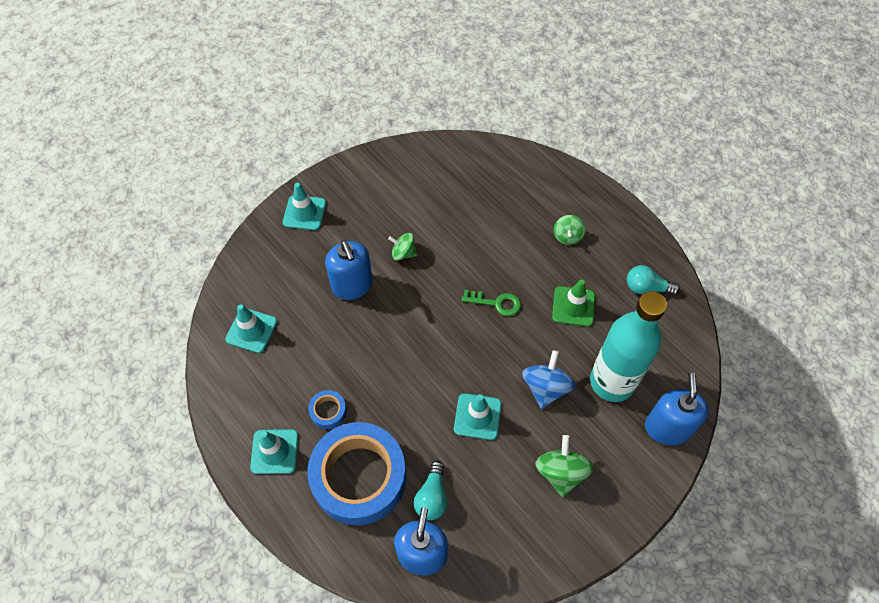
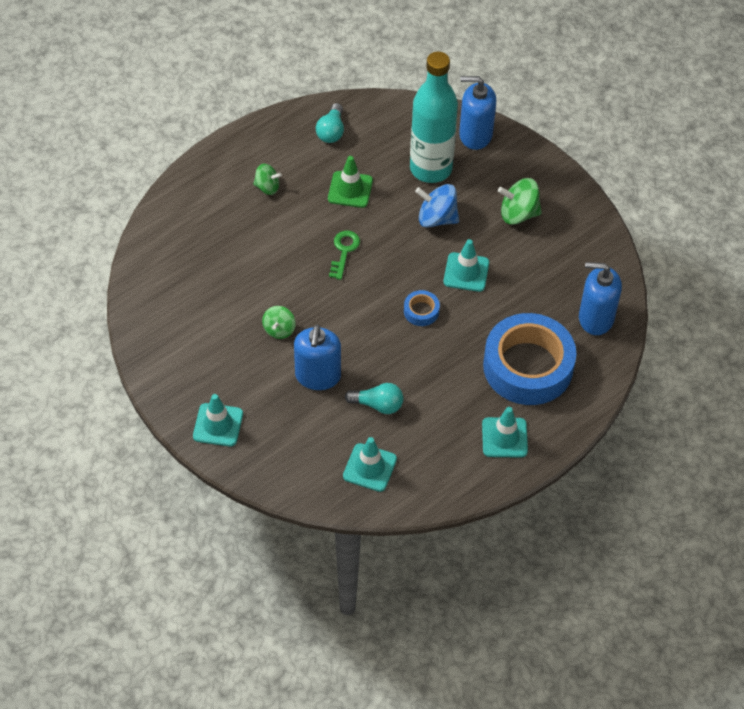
camera: 90 degrees left, 5 degrees down
blue tape [308,390,347,429] -> blue tape moved to [404,290,440,326]
blue soap dispenser [325,240,373,300] -> blue soap dispenser turned 120 degrees clockwise [294,325,341,390]
turquoise light bulb [414,461,447,520] -> turquoise light bulb moved to [345,383,403,414]

